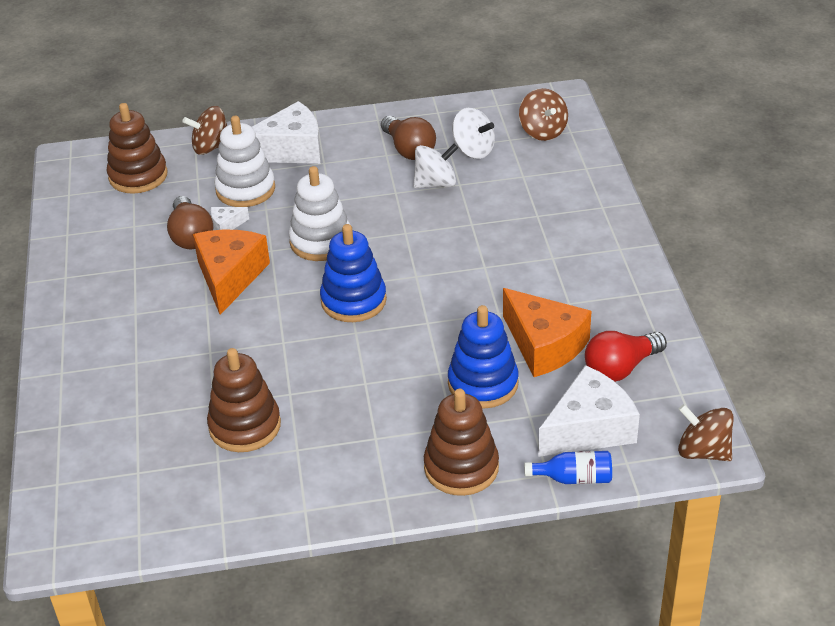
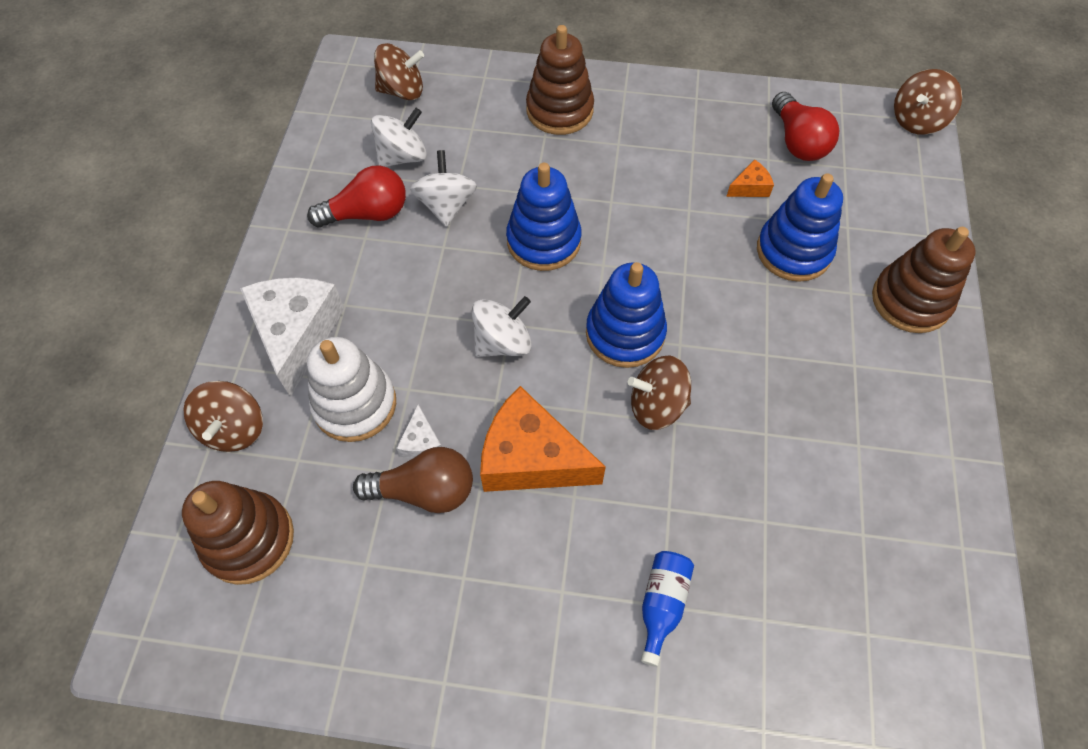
camera: 75 degrees left, 20 degrees up
brown stacking toy [207,348,281,452] -> brown stacking toy moved to [526,25,594,135]
white stacking toy [289,166,350,261] -> white spinning top [472,296,532,357]
brown light bulb [381,116,436,160] -> red light bulb [307,166,406,227]
orange cheese [503,288,592,377] -> orange cheese [726,159,774,197], size x0.44
blue bottle [524,451,612,484] -> blue bottle moved to [641,551,694,667]
white cheese [538,365,640,457] -> none
none -> blue stacking toy [506,163,582,271]
none -> brown spinning top [628,355,691,430]

